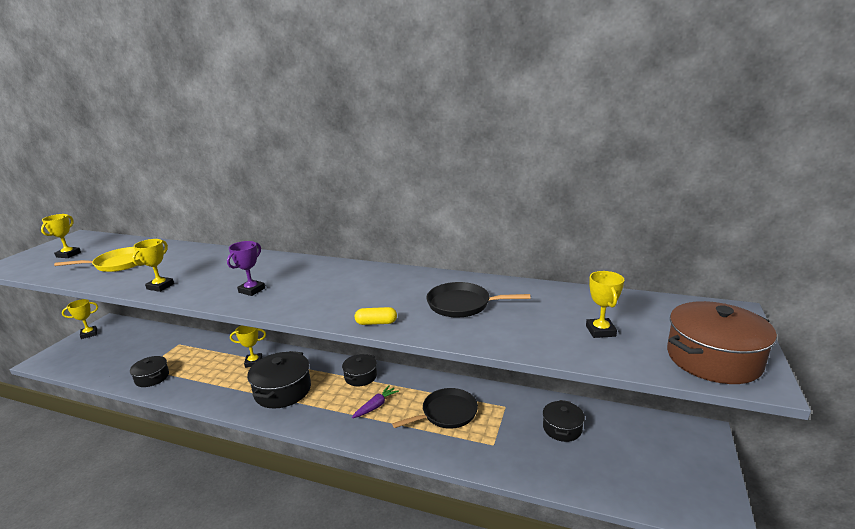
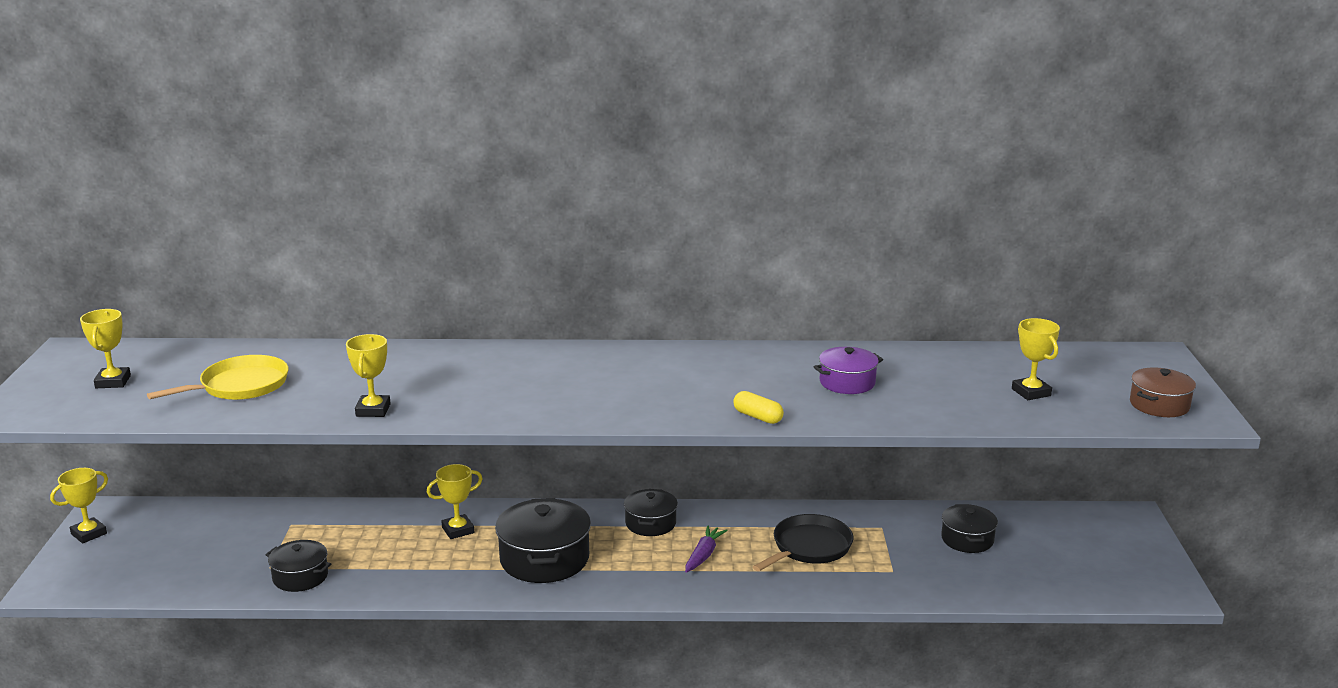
camera: 20 degrees left, 0 degrees up
purple trophy [227,241,265,296] -> none
yellow capsule [355,307,397,325] -> yellow capsule turned 60 degrees clockwise [733,391,784,424]
black pan [426,282,530,317] -> purple pot [814,347,883,394]
brown pot [667,301,777,384] -> brown pot [1130,367,1196,417], size x0.60

